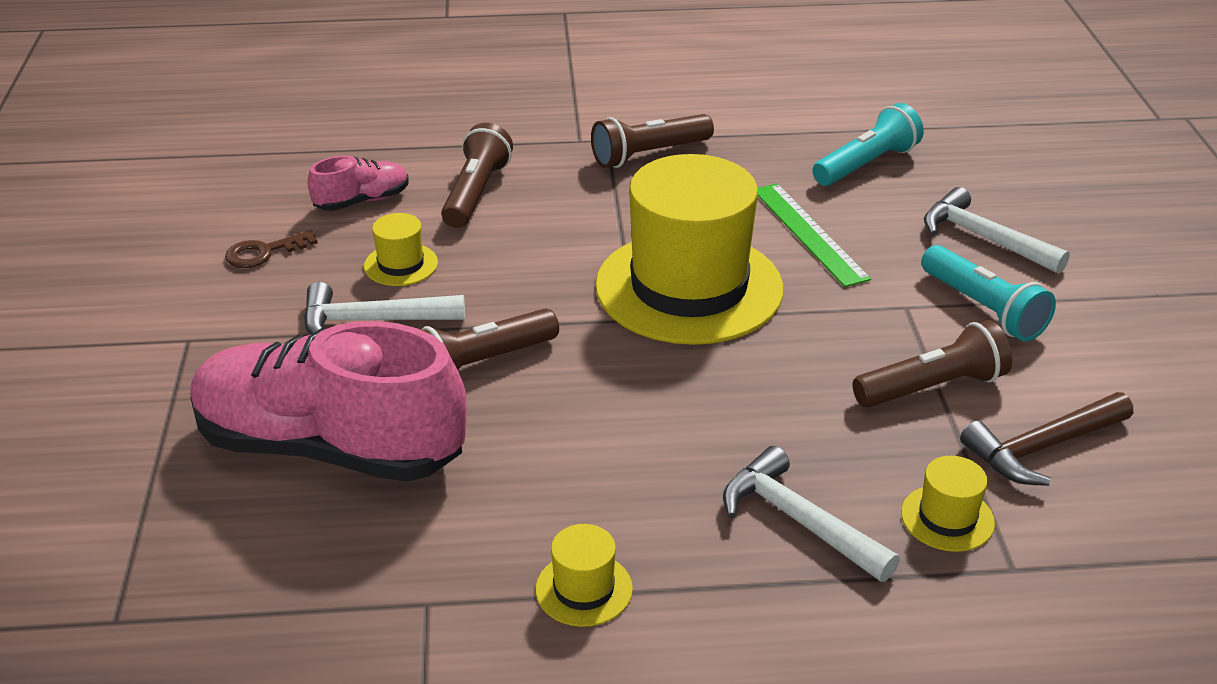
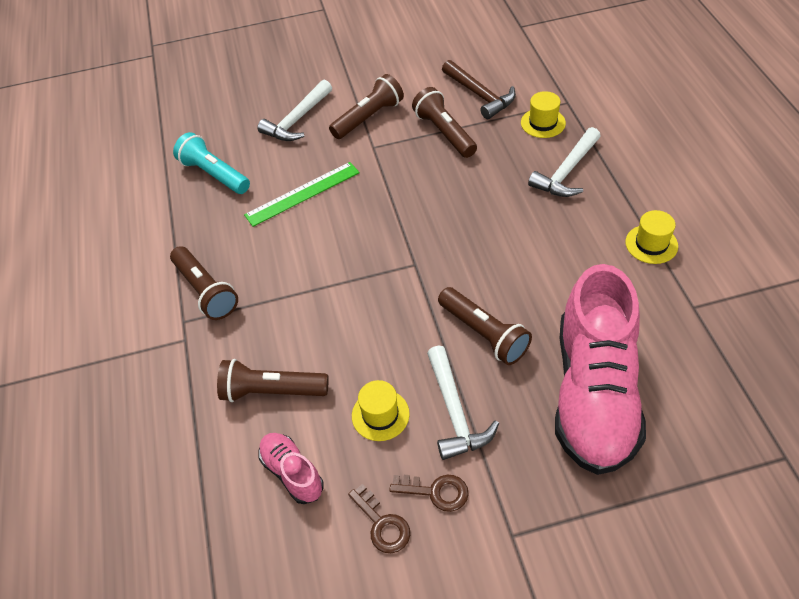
camera: 95 degrees left, 15 degrees up
yellow hat [595,154,783,345] -> none
turquoise flashlight [921,245,1056,342] -> brown flashlight [329,74,404,139]
none -> brown key [389,475,469,512]

